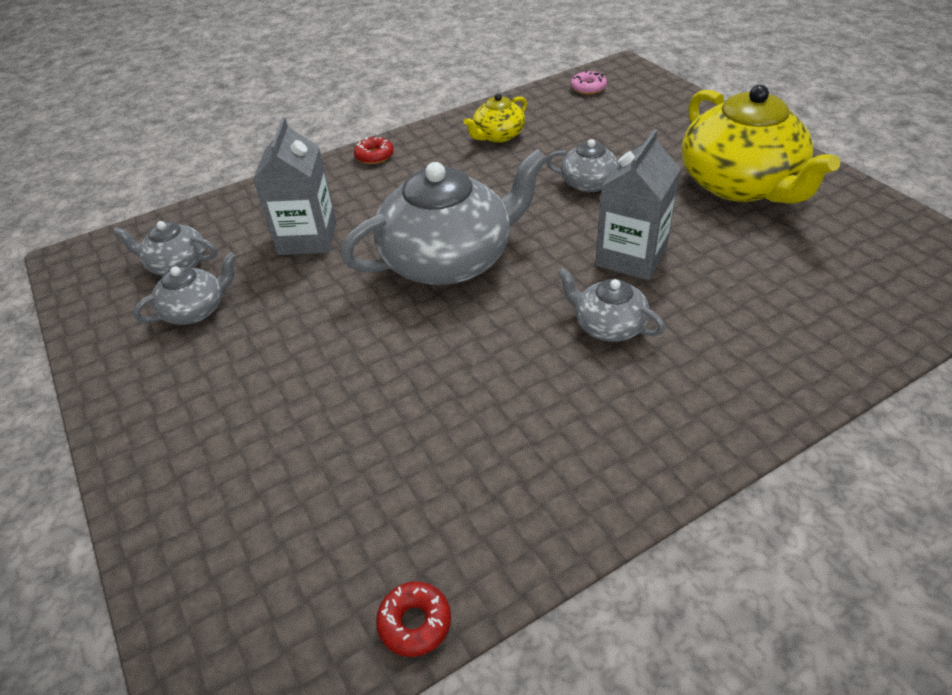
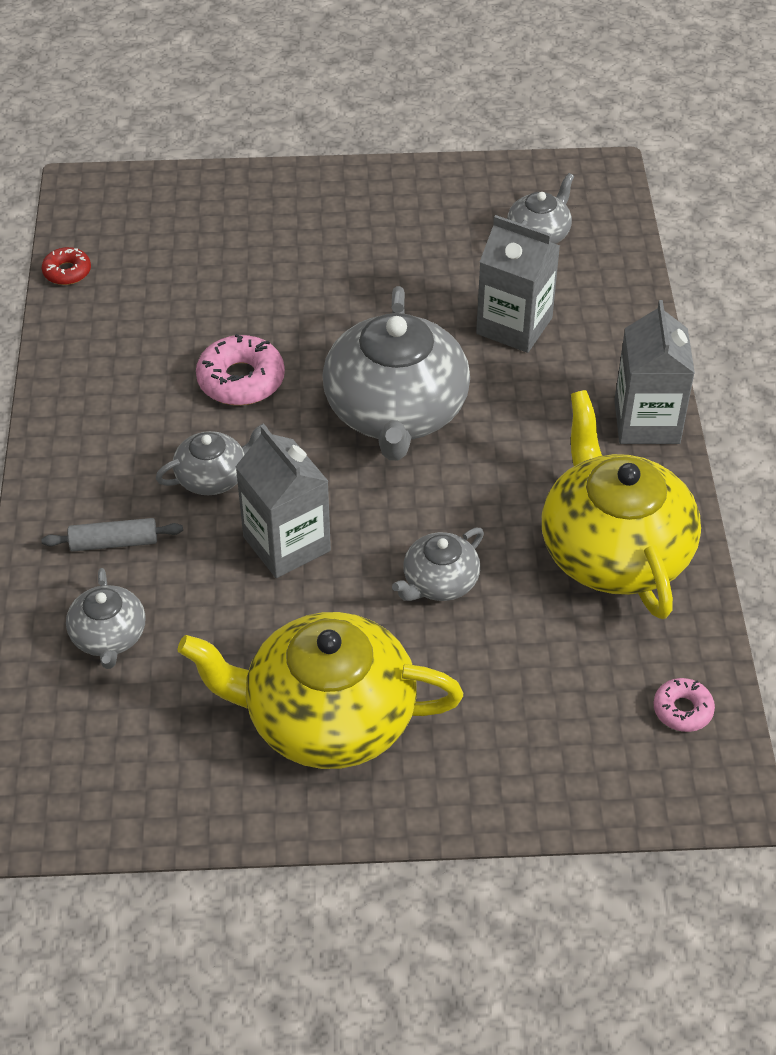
camera: 115 degrees right, 5 degrees up
grey teapot [134,252,236,325] -> grey teapot moved to [66,568,146,669]
red donut [354,137,394,164] -> grey carton [614,300,695,444]
yellow teapot [463,93,527,143] -> yellow teapot [542,390,701,619], size x2.06
none -> grey rolling pin [41,518,183,552]
none -> pink donut [196,334,285,405]

